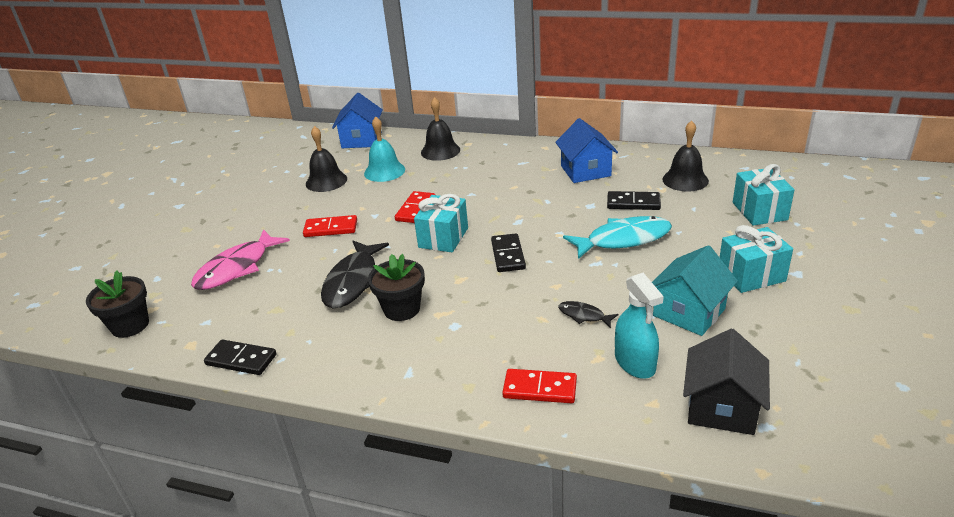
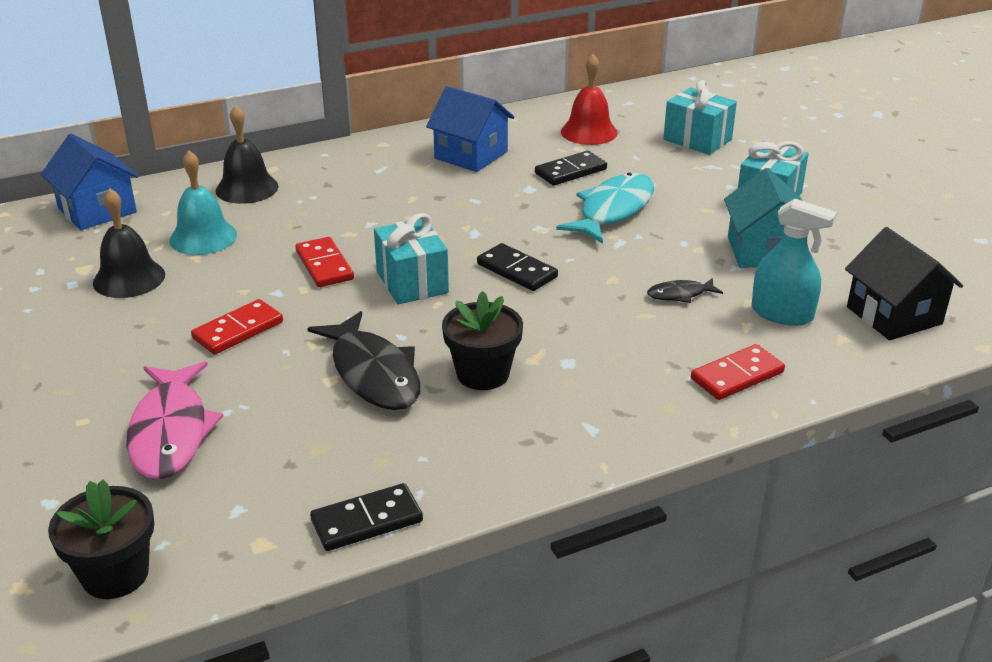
camera: 45 degrees left, 0 degrees up
black bell [662,120,709,191] -> red bell [561,54,618,145]

